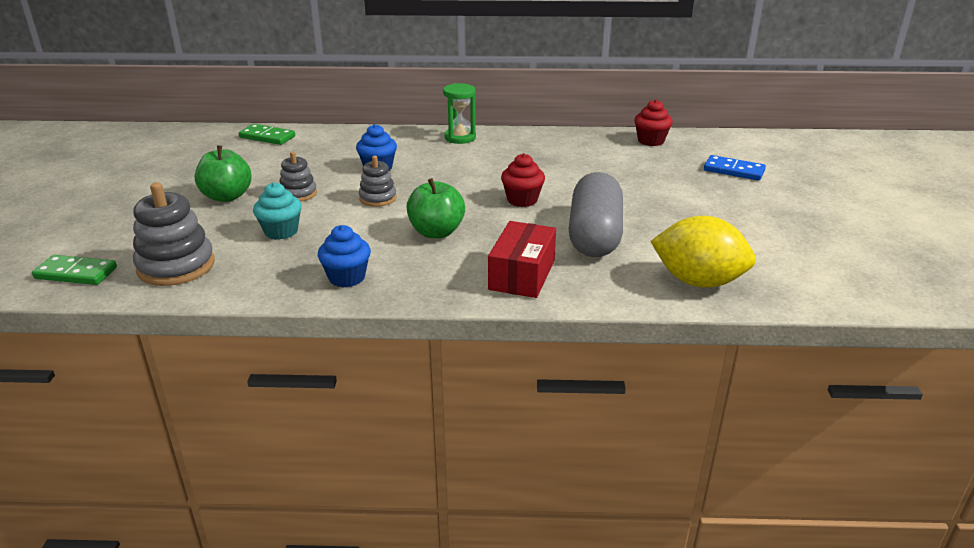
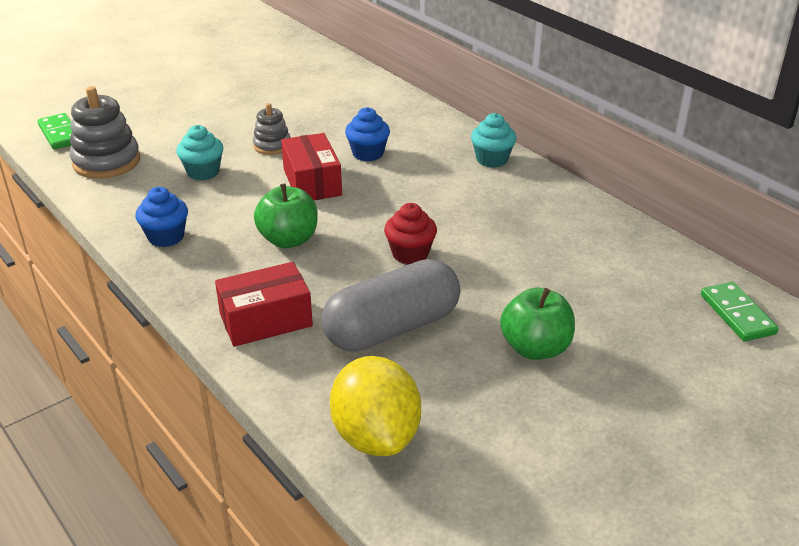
camera: 50 degrees right, 5 degrees up
green apple [195,145,252,202] -> green apple moved to [500,288,575,360]
green domino [239,124,295,145] -> green domino moved to [701,282,779,342]
grey stacking toy [359,156,397,207] -> red box [281,133,342,200]
green hourglass [443,83,476,144] -> turquoise cupcake [471,113,517,168]
red cupcake [634,99,673,146] -> none
blue domino [704,155,766,181] -> none

